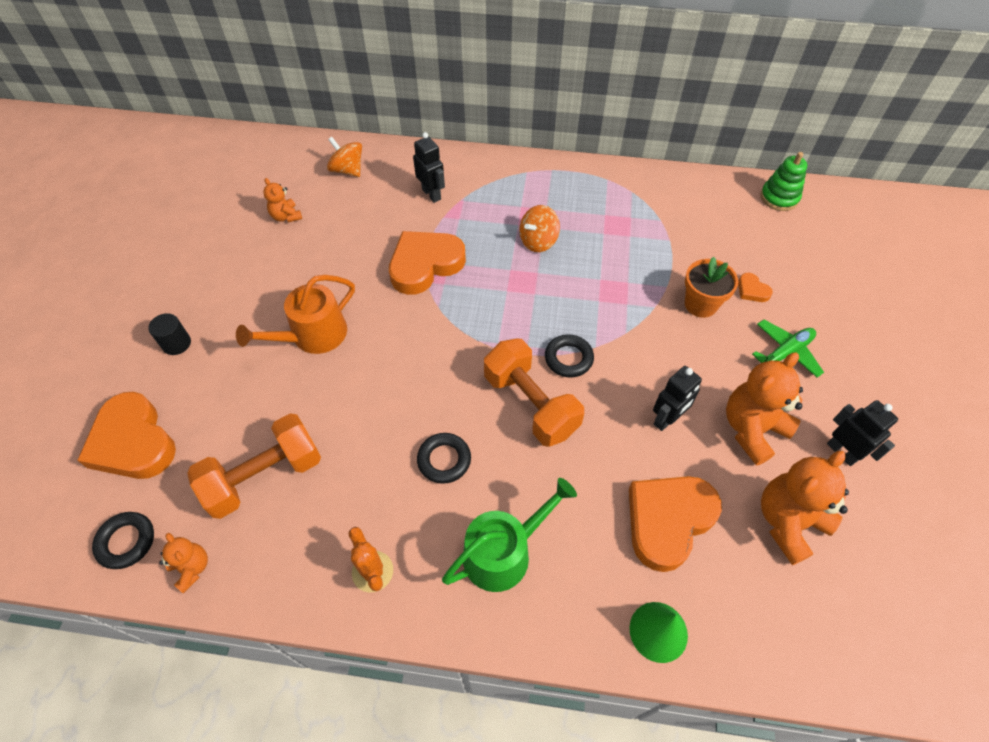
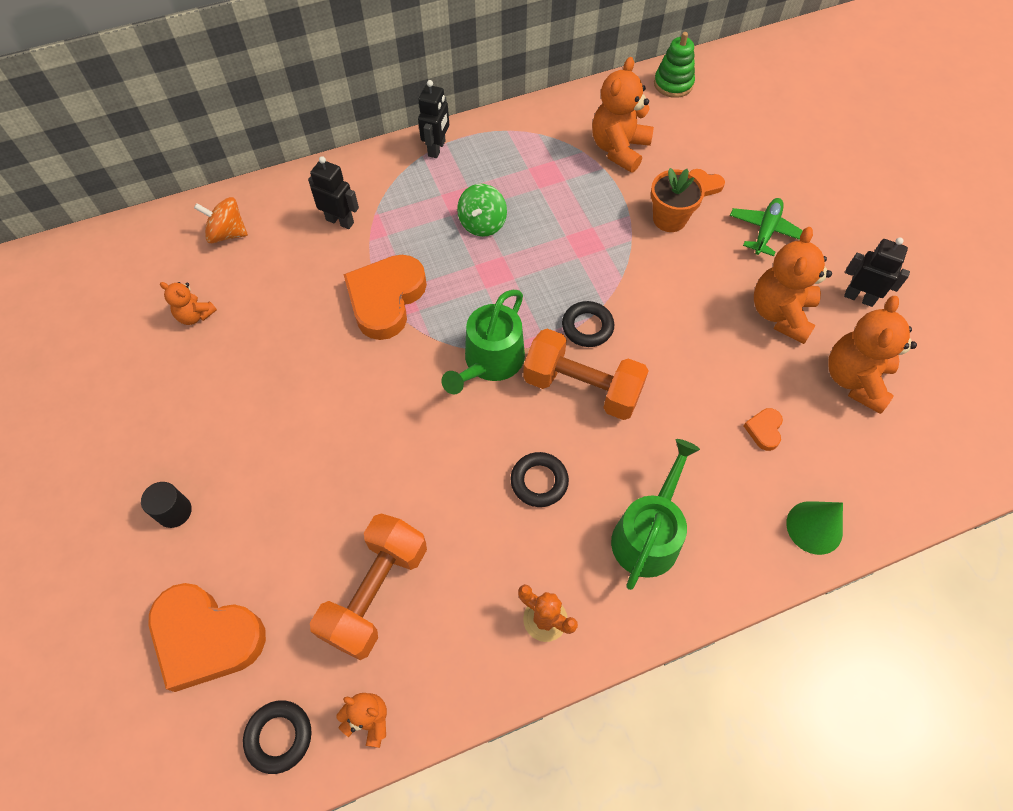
camera: 30 degrees left, 5 degrees up
orange watering can [236,275,355,354] -> none
orange spinning top [519,205,560,252] -> green spinning top [457,184,507,237]
orange heart [629,476,722,572] -> orange heart [744,408,783,451], size x0.43
black robot [653,366,702,431] -> black robot moved to [418,80,449,158]
none -> green watering can [441,290,525,394]
none -> orange teddy bear [592,57,654,173]

